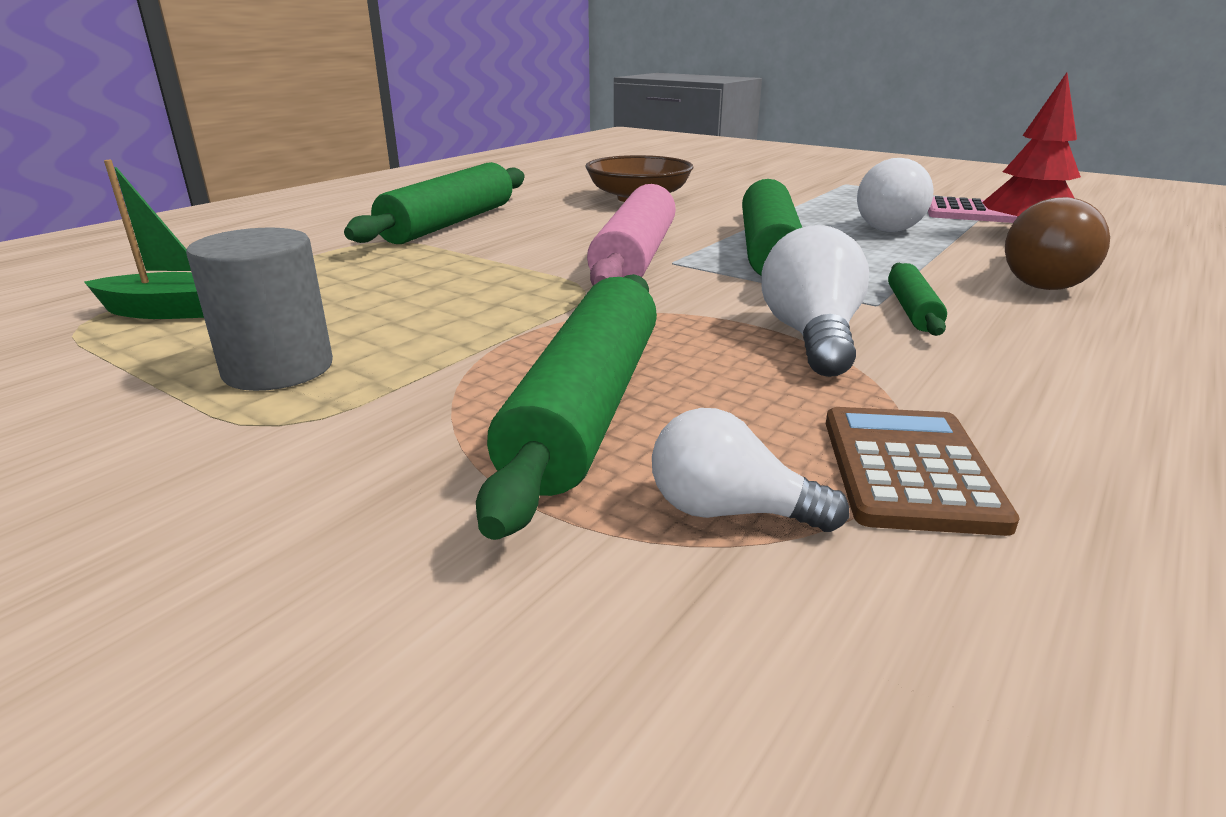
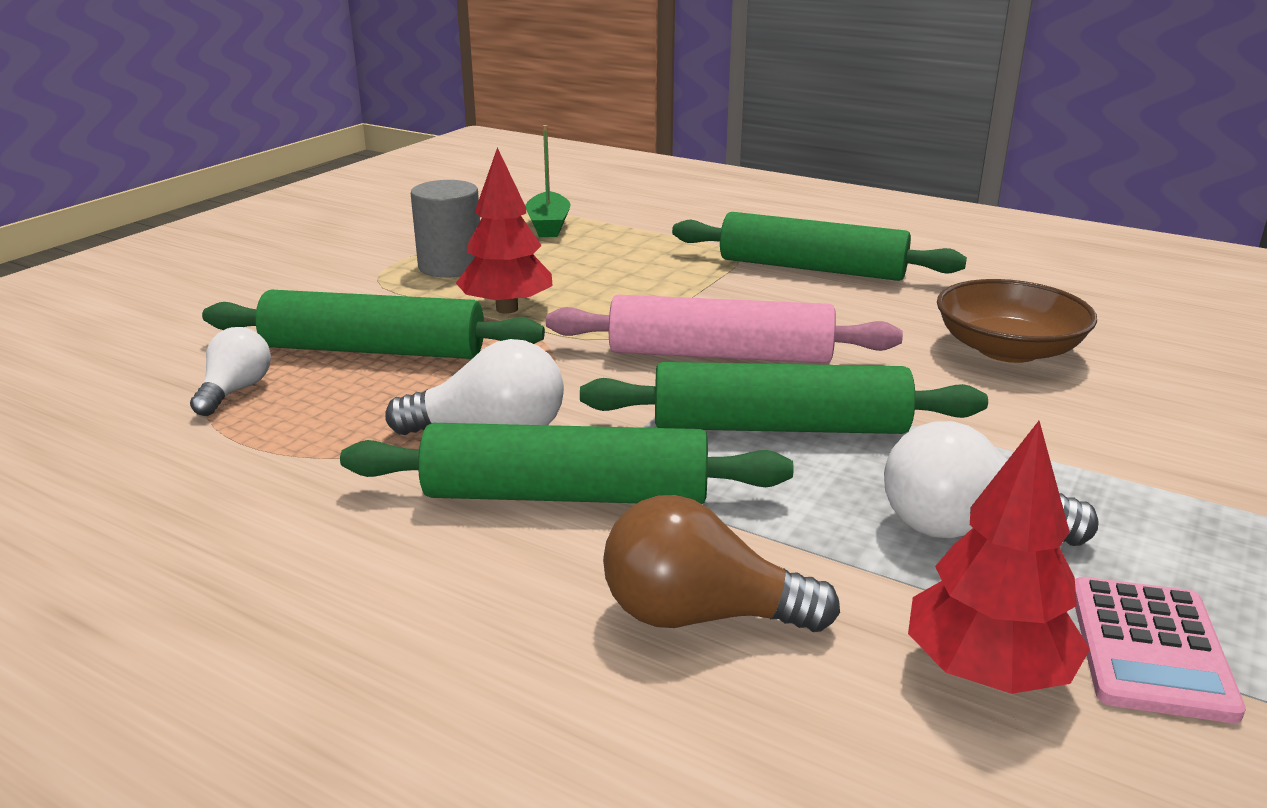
camera: 85 degrees right, 0 degrees up
brown calculator [826,407,1020,536] -> none
green rolling pin [888,263,947,336] -> green rolling pin [340,423,794,504], size x2.07
none -> red tree [456,147,553,314]

